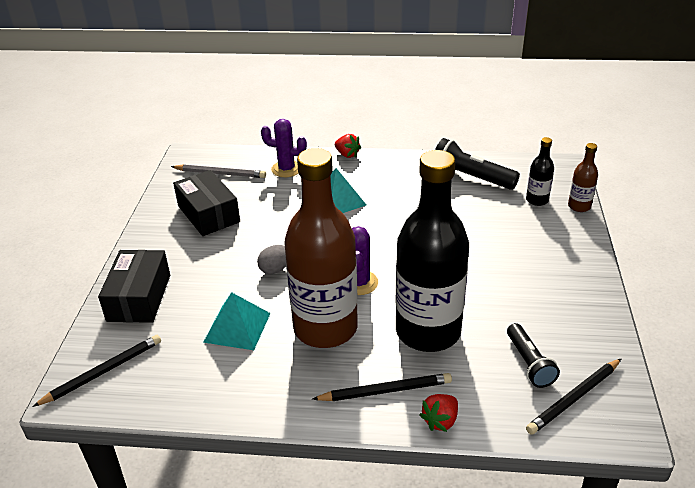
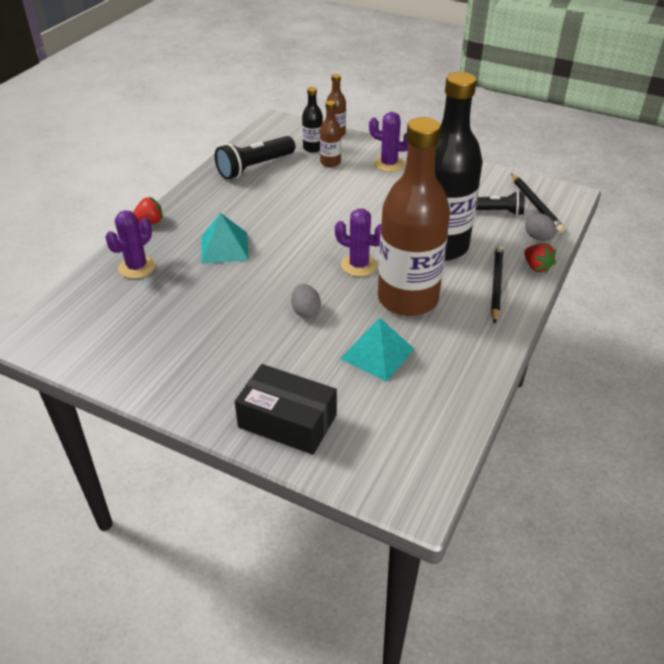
camera: 70 degrees left, 5 degrees up
black pencil [32,335,161,407] -> none
grey pencil [171,164,266,178] -> none
black box [173,170,240,236] -> none
none -> brown bottle [320,100,341,167]
none -> purple cactus [369,112,408,172]
none -> grey egg [525,213,557,241]

